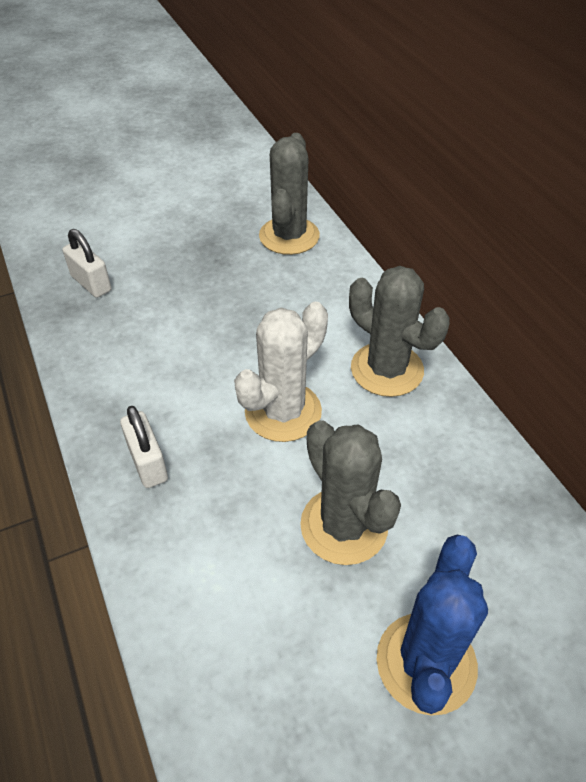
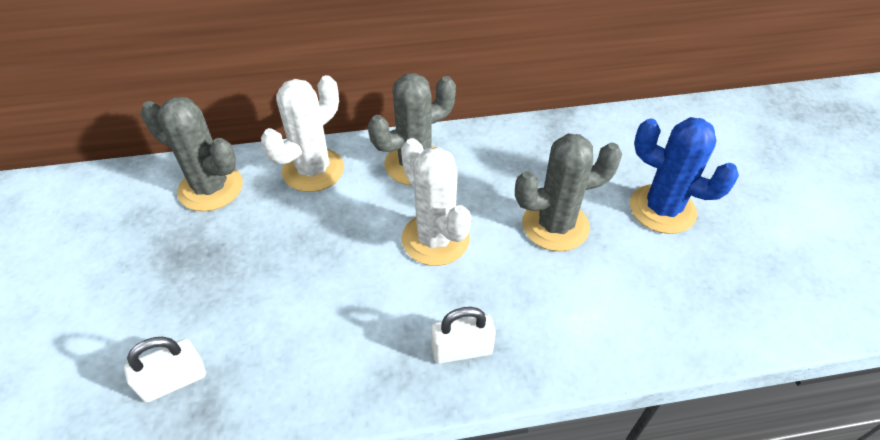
camera: 75 degrees left, 0 degrees up
none -> white cactus [261,75,344,192]

